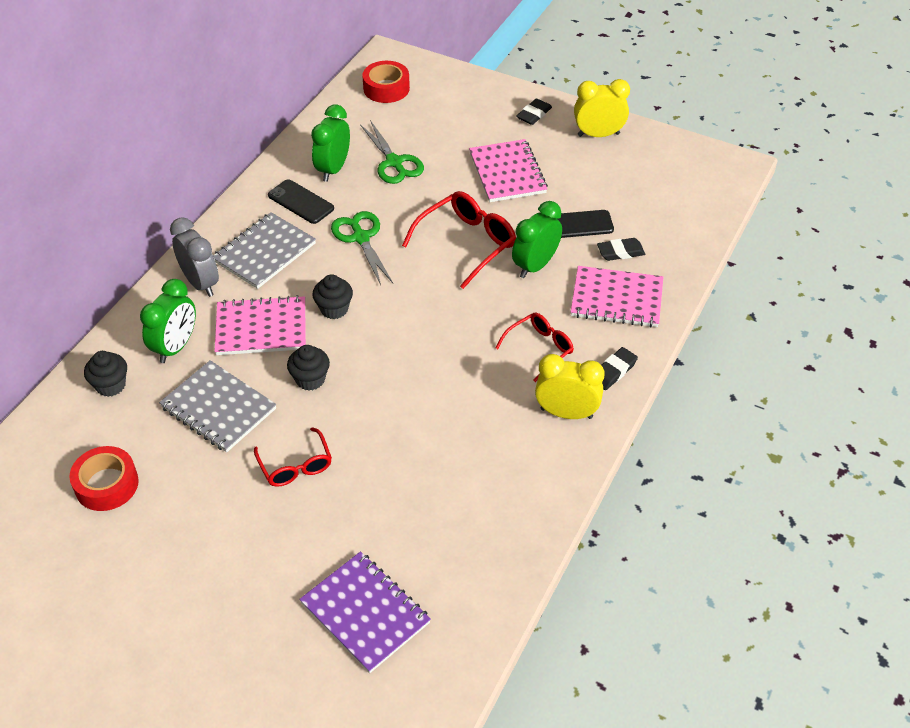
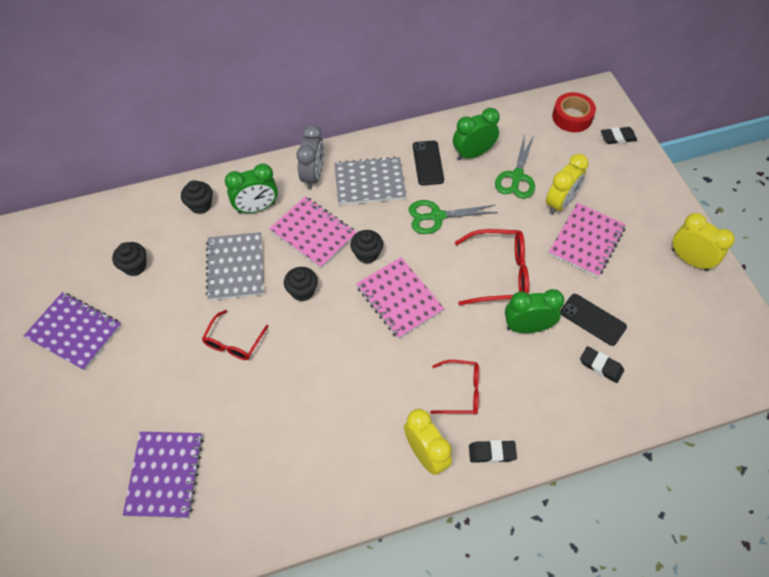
camera: 45 degrees right, 10 degrees up
red tape [69,446,139,511] -> black cupcake [112,242,146,276]
green scissors [331,211,393,285] -> green scissors turned 120 degrees counterclockwise [409,200,498,234]
black eraser [516,99,552,125] -> black eraser moved to [601,127,637,144]
pink notebook [571,266,664,327] -> pink notebook moved to [356,257,444,339]
none -> purple notebook [24,292,121,371]
none -> yellow clock [546,154,589,215]

